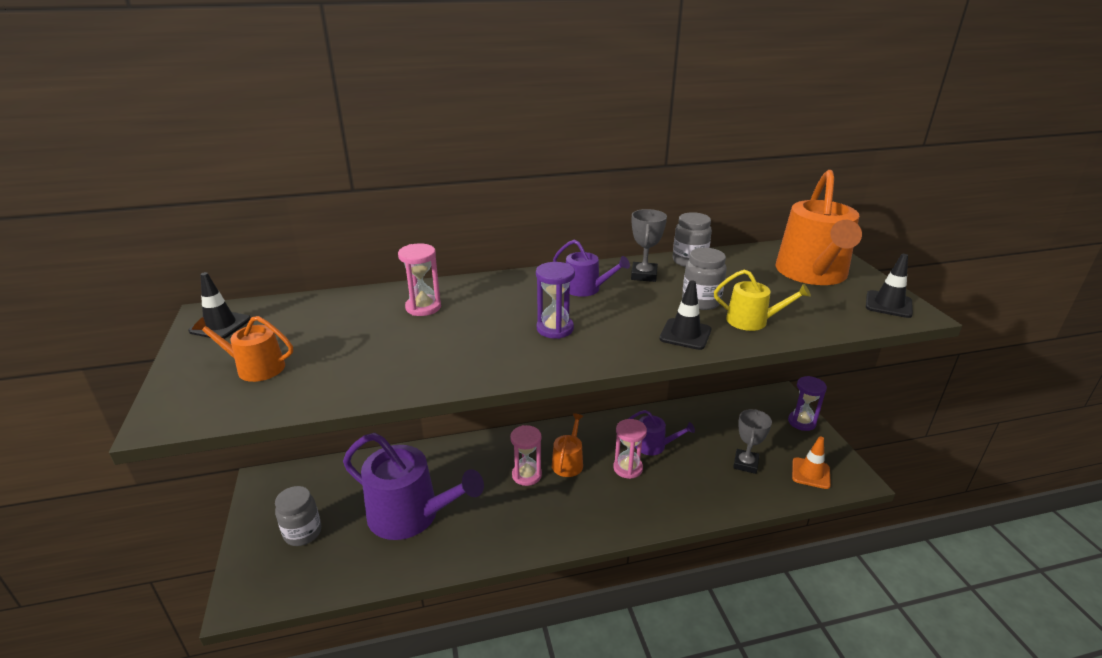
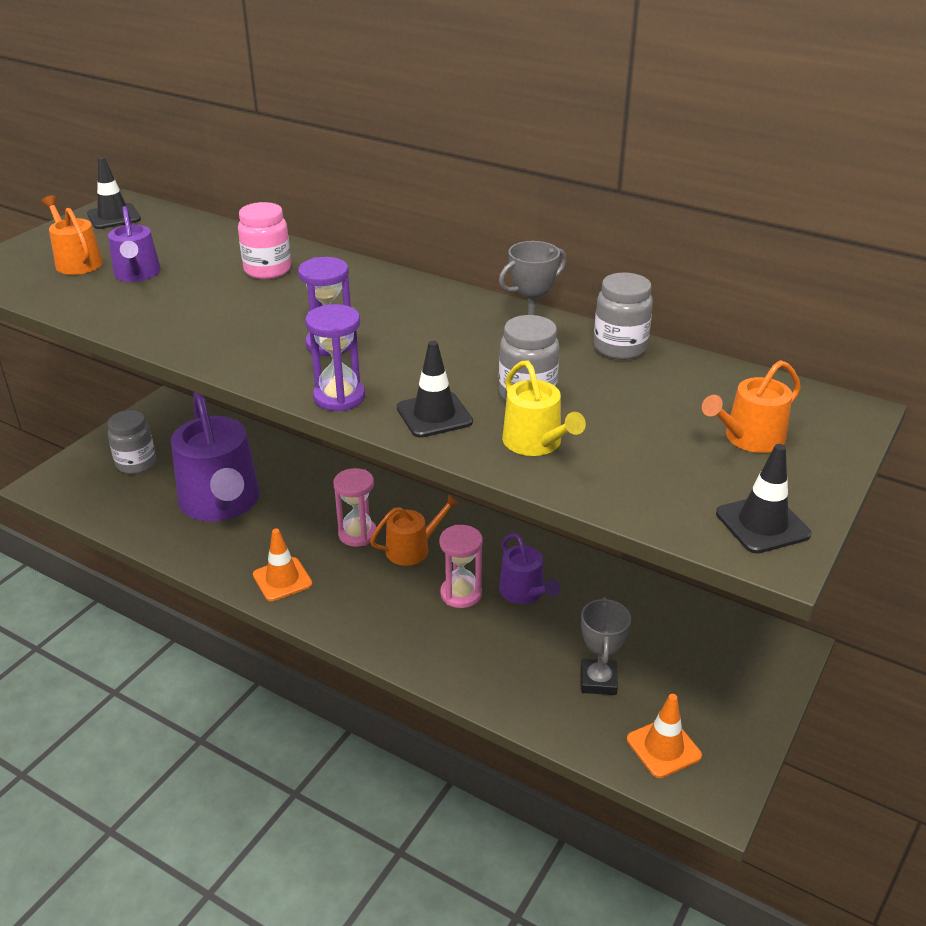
camera: 45 degrees right, 5 degrees up
pink hourglass [398,244,441,316] -> pink jar [238,202,291,279]
purple watering can [553,240,630,297] -> purple watering can moved to [108,206,161,282]
grey trophy [733,409,772,474] -> grey trophy turned 60 degrees counterclockwise [581,597,631,695]
orange watering can [776,170,862,285] -> orange watering can [702,360,801,453], size x0.50
purple hourglass [788,376,827,431] -> purple hourglass moved to [305,304,365,412]
none -> orange traffic cone [253,529,313,601]

